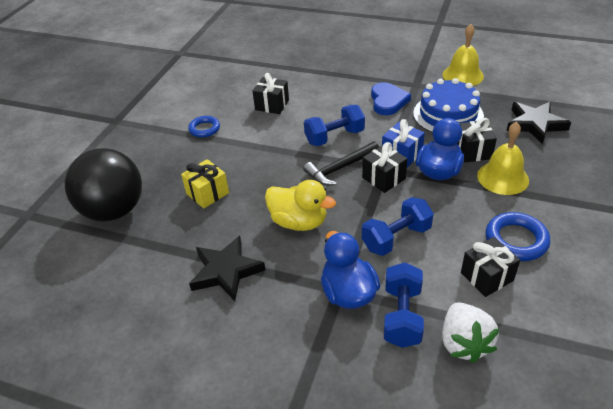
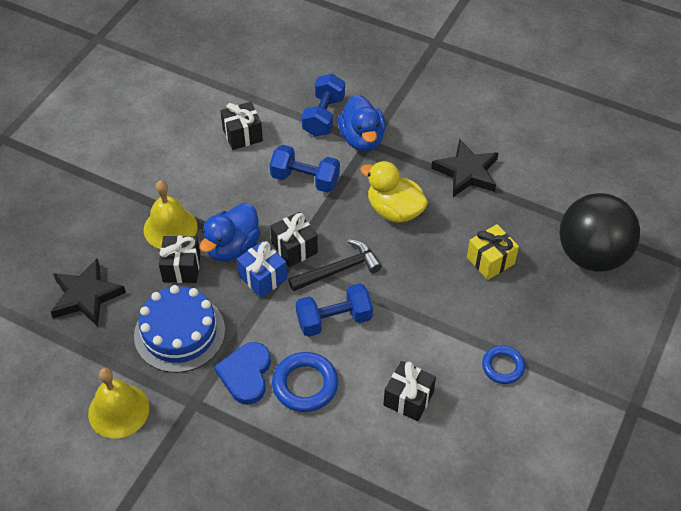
camera: 175 degrees left, 10 degrees up
blue dumbbell [362,197,434,256] -> blue dumbbell turned 45 degrees clockwise [270,145,340,193]
white strawberry [442,302,499,363] -> none
blue ring [485,212,550,261] -> blue ring moved to [272,352,338,412]

